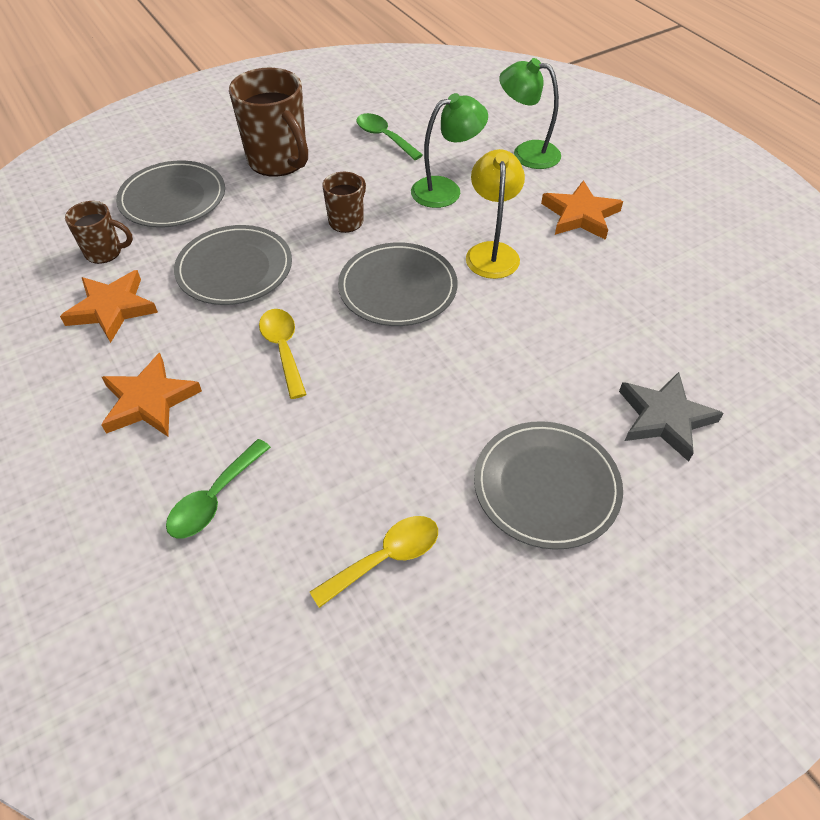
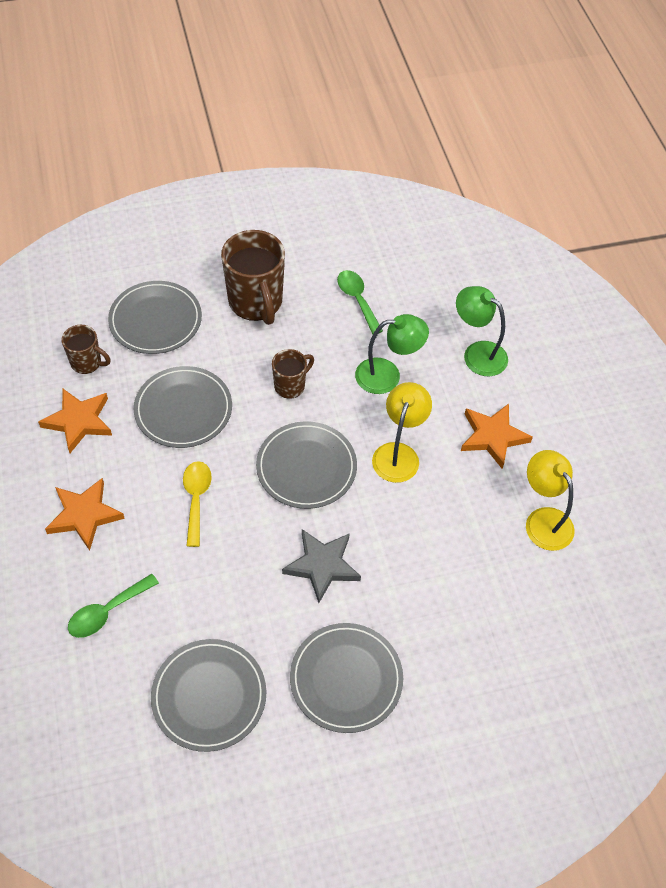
camera: 15 degrees right, 5 degrees up
yellow spoon [310,516,438,608] -> grey plate [151,639,267,752]
grey star [619,372,724,462] -> grey star moved to [282,529,361,603]
none -> yellow lamp [526,450,575,551]

